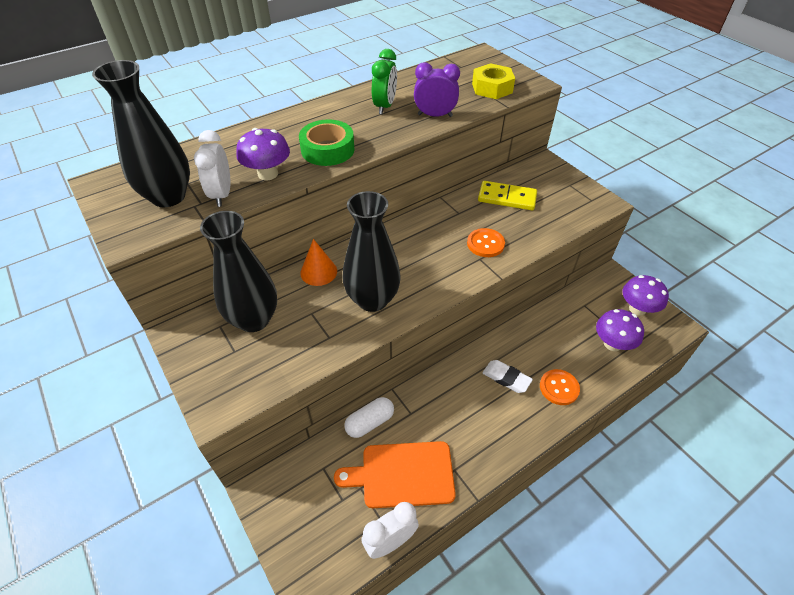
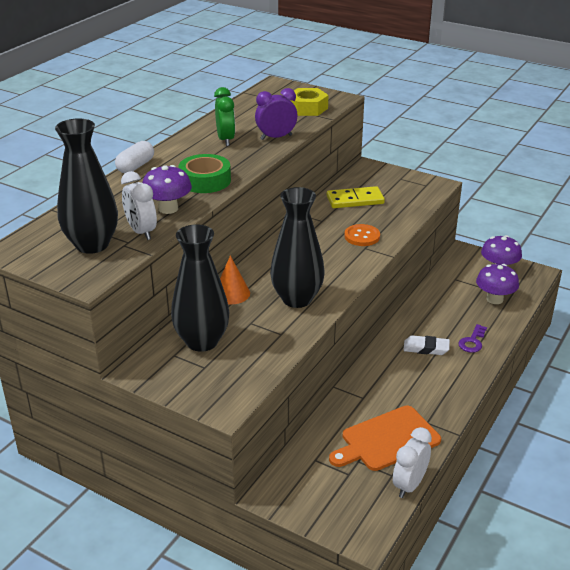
camera: 25 degrees left, 15 degrees down
white capsule [344,397,394,438] -> white capsule moved to [115,141,154,173]
orange button [540,369,580,405] -> purple key [459,324,487,353]

